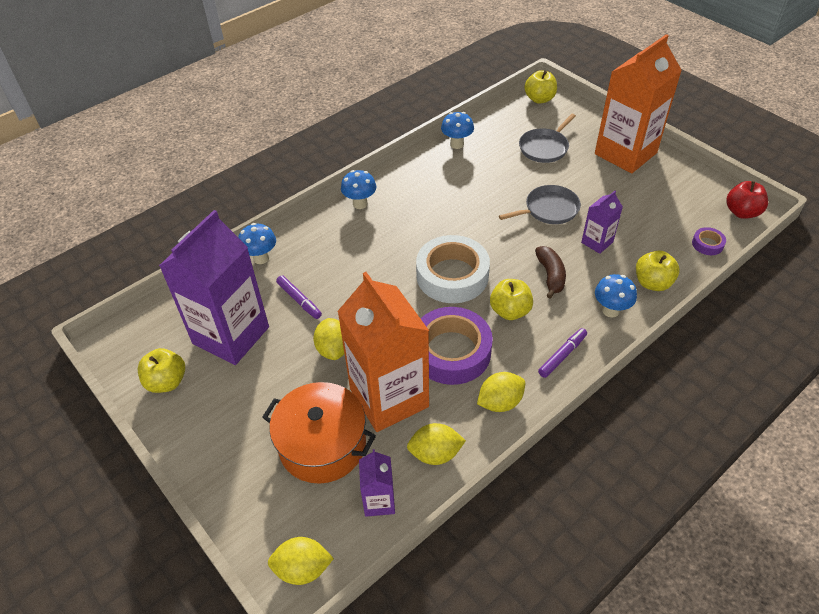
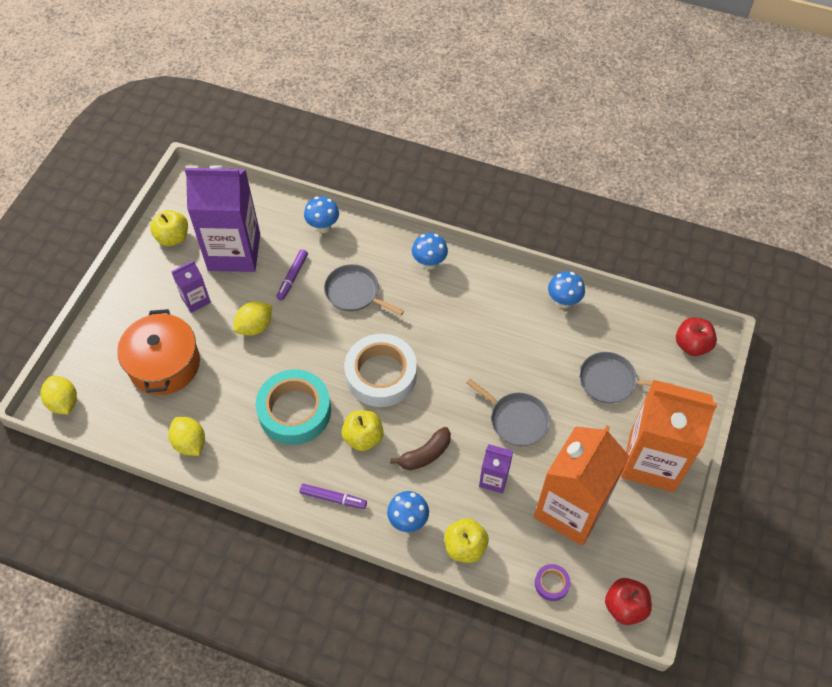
camera: 60 degrees right, 10 degrees up
orange carton [337,272,429,432] -> orange carton moved to [534,426,630,546]
purple carton [359,449,395,517] -> purple carton moved to [171,261,211,313]
purple tape [421,307,493,385] -> turquoise tape [255,369,331,445]
yellow lemon [477,372,525,412] -> none
yellow apple [524,70,557,103] -> red apple [676,318,717,356]
none -> grey pan [324,264,404,315]

